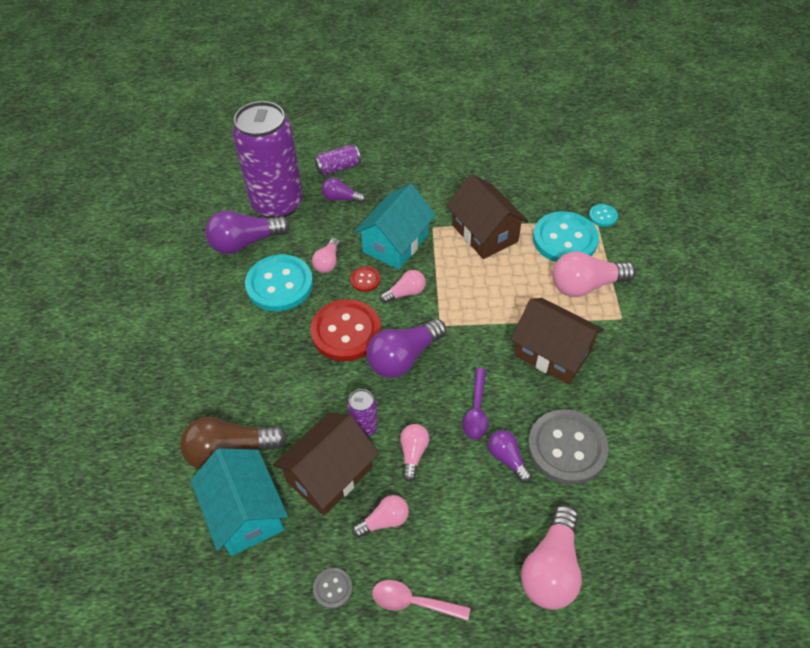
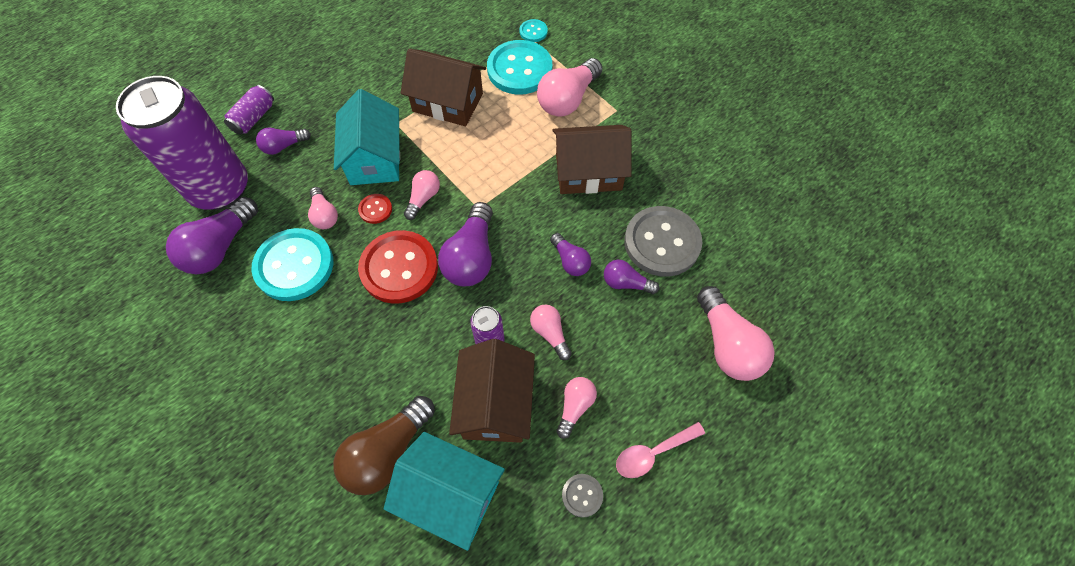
camera: 40 degrees left, 10 degrees up
purple spoon [463,368,488,440] -> purple light bulb [550,233,591,276]

